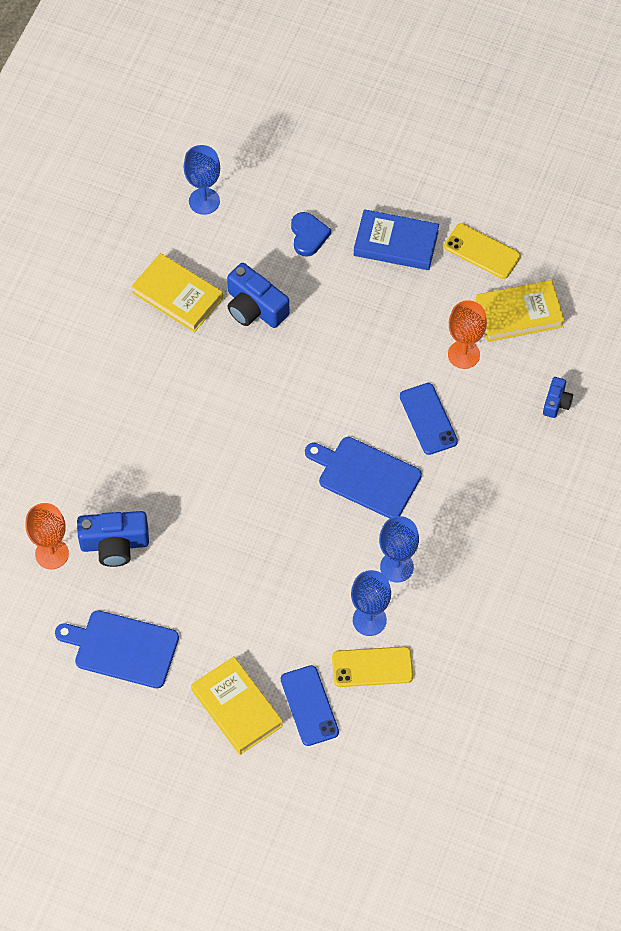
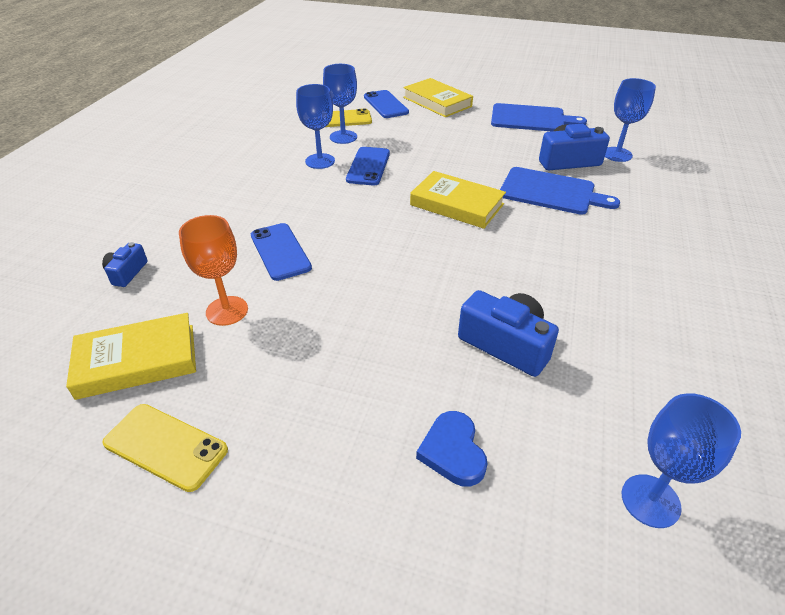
camera: 175 degrees right, 20 degrees down
orange goblet [25,503,69,569] -> blue goblet [605,78,656,162]
yellow book [131,253,223,332] -> yellow book moved to [410,171,506,229]
blue cutting board [305,437,422,519] -> blue cutting board moved to [500,167,620,215]
blue book [354,209,439,270] -> none
none -> blue phone [346,147,390,185]

